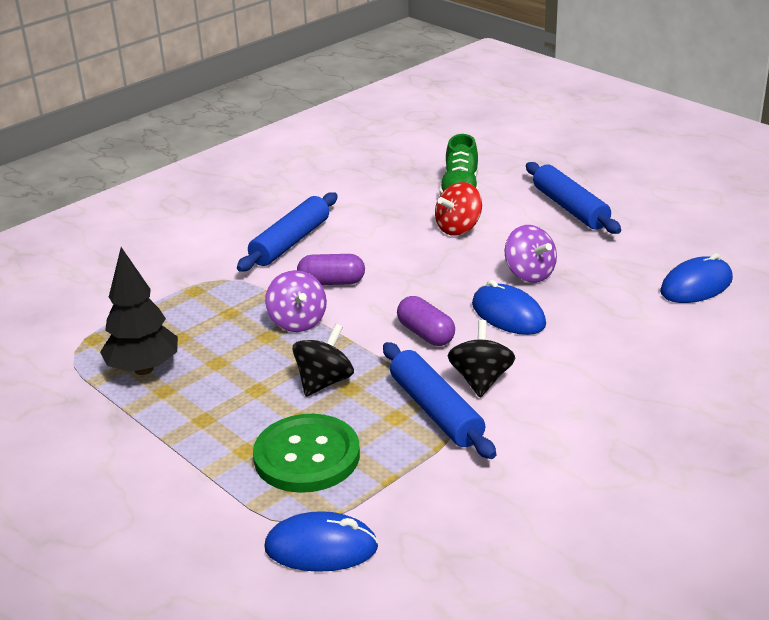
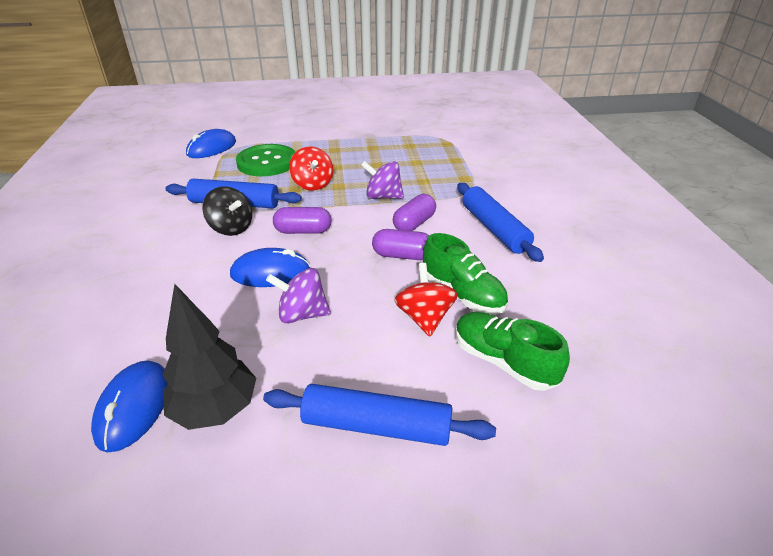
camera: 125 degrees right, 5 degrees up
black tree [100,247,178,375] -> black tree moved to [162,284,256,430]
black spinning top [292,324,354,397] -> red spinning top [289,146,334,191]
none -> purple capsule [372,229,430,260]
none -> green shoe [423,233,508,314]

